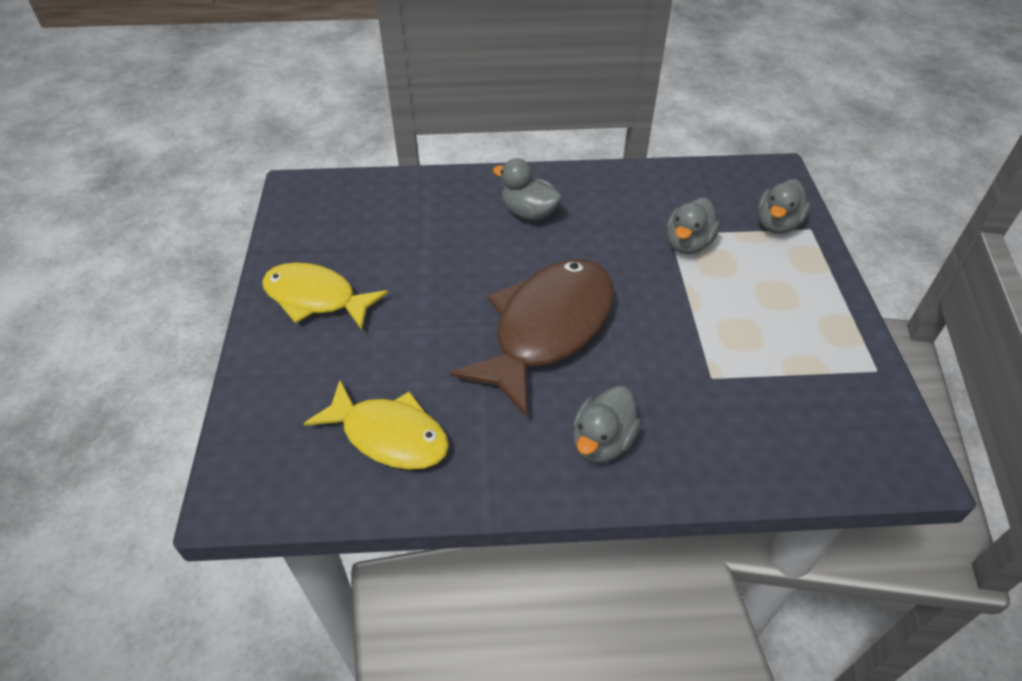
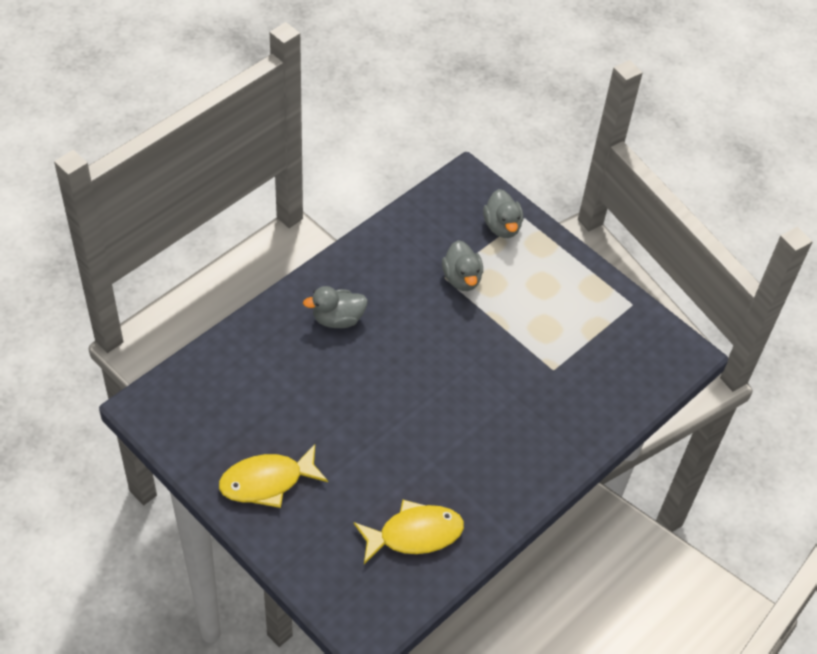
camera: 45 degrees left, 5 degrees up
brown fish [450,259,614,417] -> none
grey duck [573,386,641,463] -> none

